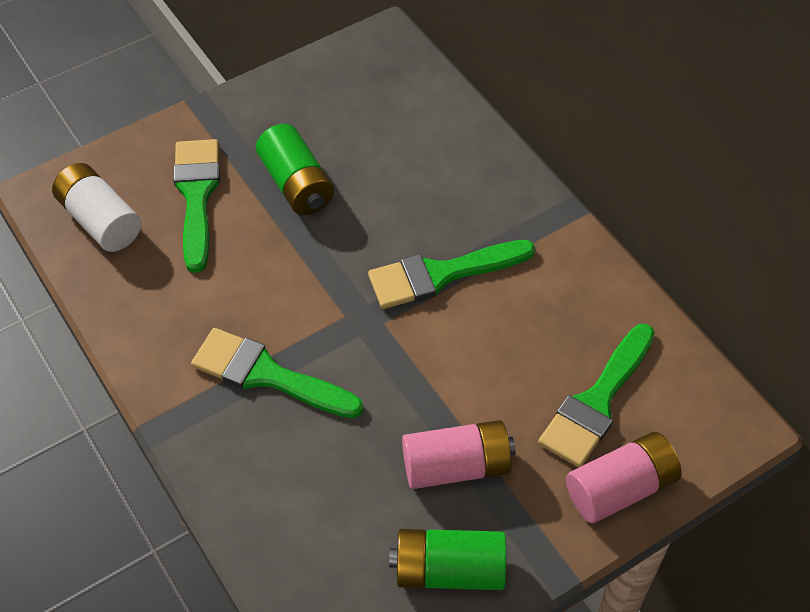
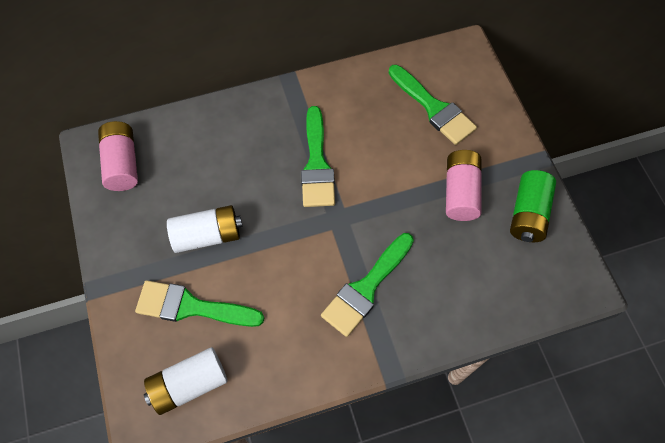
camera: 75 degrees left, 10 degrees up
green battery [256,124,334,215] -> white battery [167,205,243,253]
pink battery [566,432,682,523] -> pink battery moved to [98,121,138,191]

